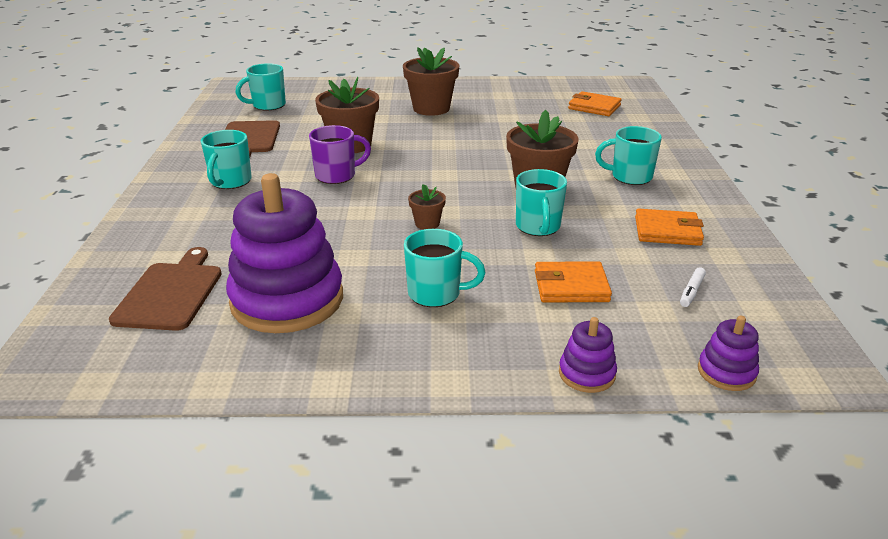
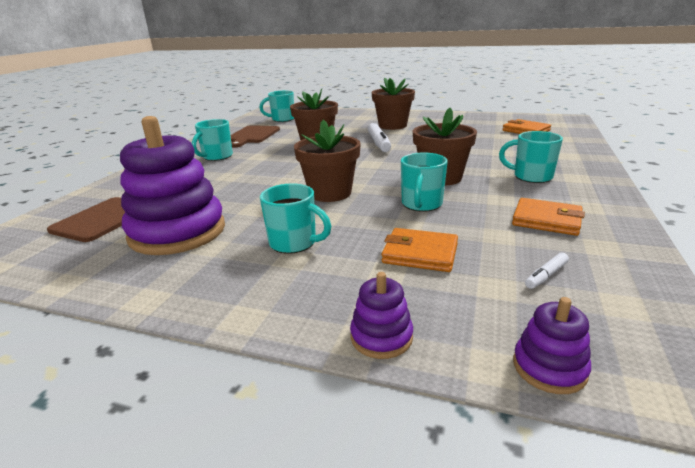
camera: 20 degrees right, 5 degrees down
purple mug [309,125,371,184] -> none
brown flower pot [408,184,446,230] -> brown flower pot [294,120,361,202], size x2.05
none -> white marker [368,123,391,152]

